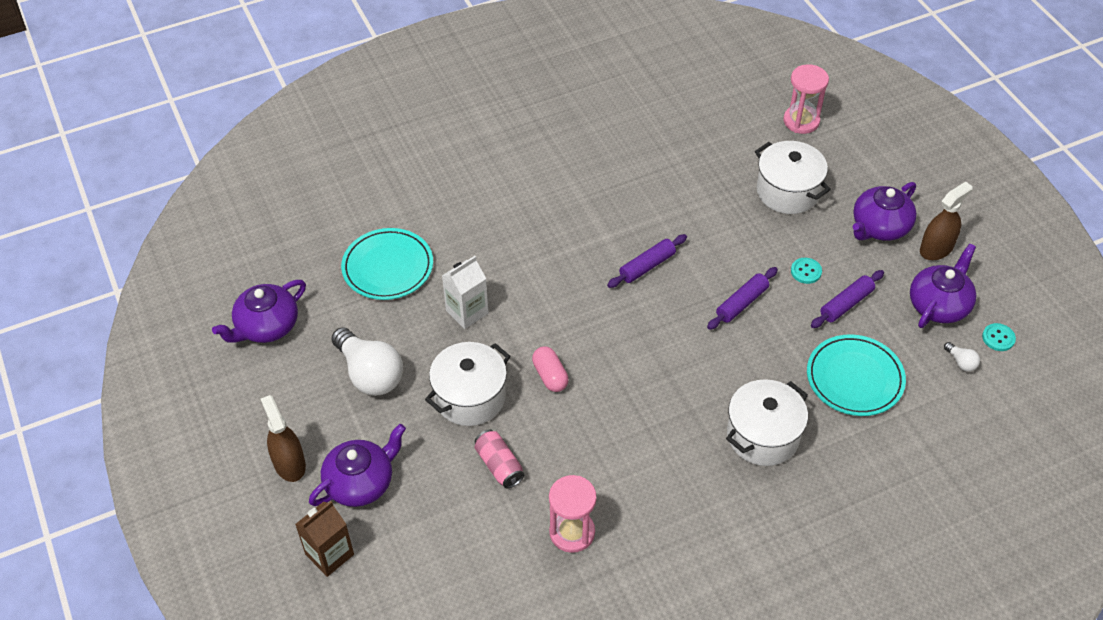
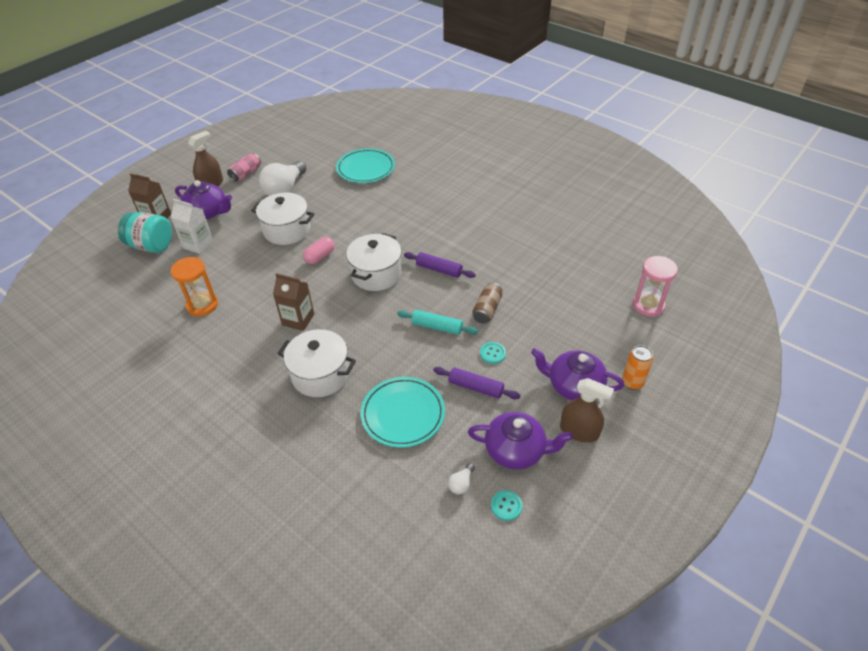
camera: 65 degrees right, 5 degrees down
purple teapot [212,280,306,343] -> none
white carton [442,256,489,329] -> white carton moved to [171,199,214,254]
pink can [474,430,524,489] -> pink can moved to [227,153,261,182]
pink hourglass [549,475,597,553] -> orange hourglass [171,257,218,316]
purple rolling pin [707,267,778,330] -> turquoise rolling pin [397,310,478,335]
white pot [755,141,831,214] -> white pot moved to [346,233,402,291]
none -> turquoise jar [118,212,172,253]
none -> brown carton [273,273,314,331]
none -> brown can [472,283,502,324]
none -> orange can [622,345,653,390]

